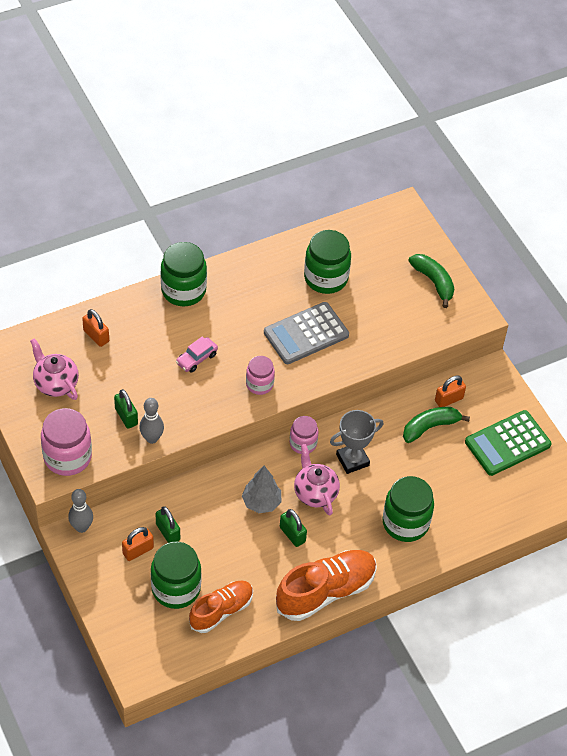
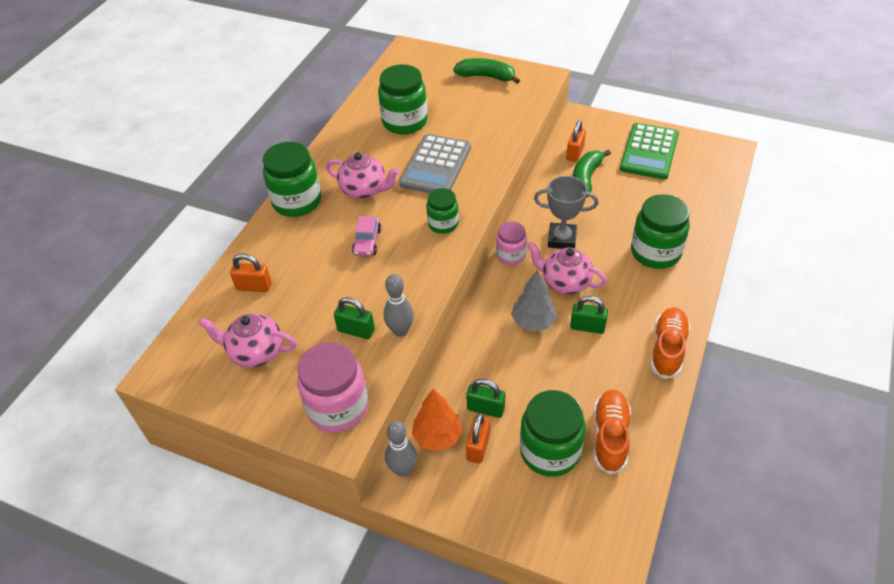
camera: 35 degrees left, 5 degrees down
pink jar [246,356,275,395] -> green jar [426,188,459,234]
orange shoe [276,550,377,621] -> orange shoe [650,307,690,379], size x0.66
grey trophy [330,410,383,474] -> grey trophy turned 75 degrees clockwise [534,176,599,249]
none -> pink teapot [326,152,400,199]
none -> orange tree [412,389,463,452]

